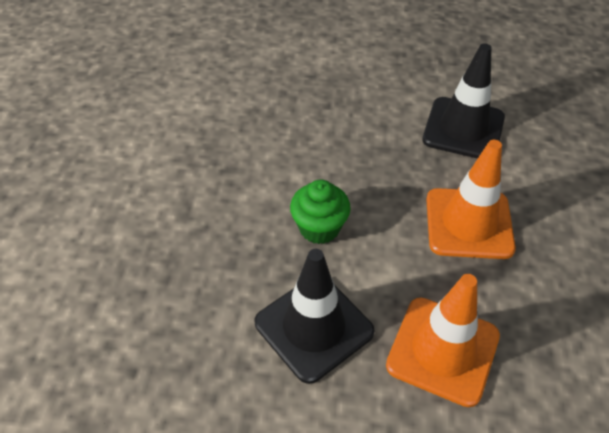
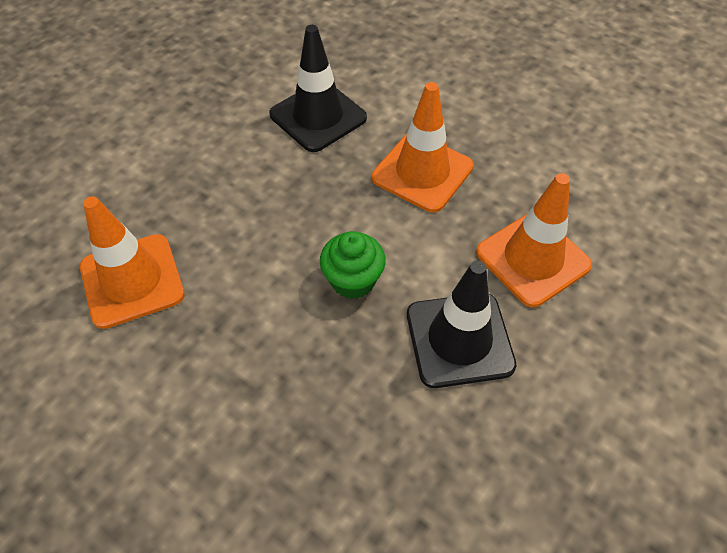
camera: 60 degrees left, 5 degrees up
none -> orange traffic cone [80,196,185,329]

